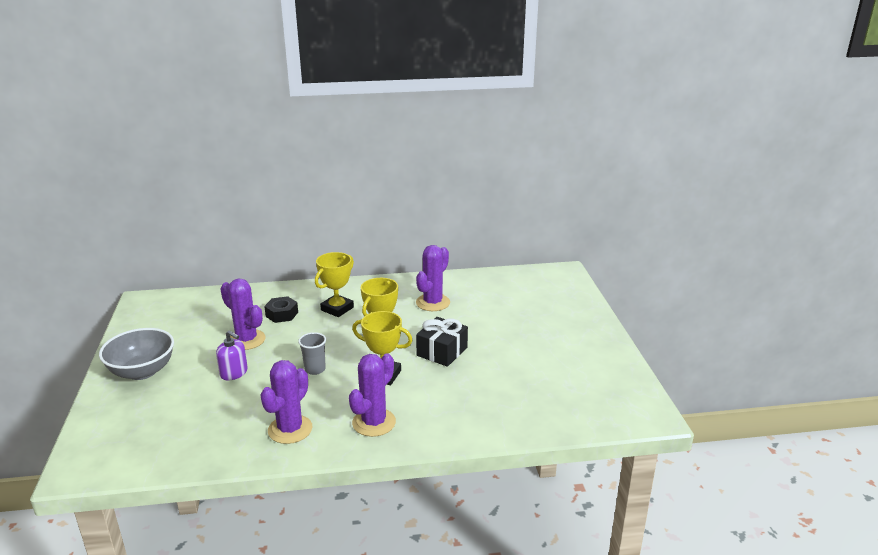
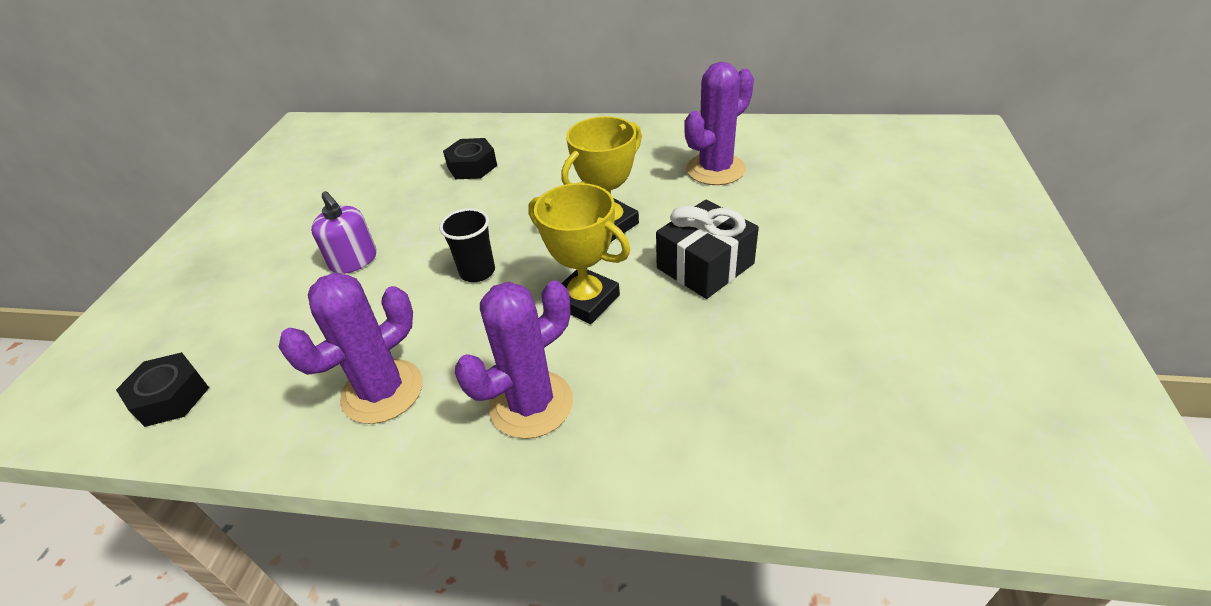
camera: 20 degrees right, 15 degrees up
grey bowl [99,328,174,380] -> none
purple cactus [221,278,266,350] -> none
grey cup [298,332,326,375] -> black cup [439,208,495,282]
yellow trophy [315,252,354,317] -> none
none -> black nut [116,352,209,427]

